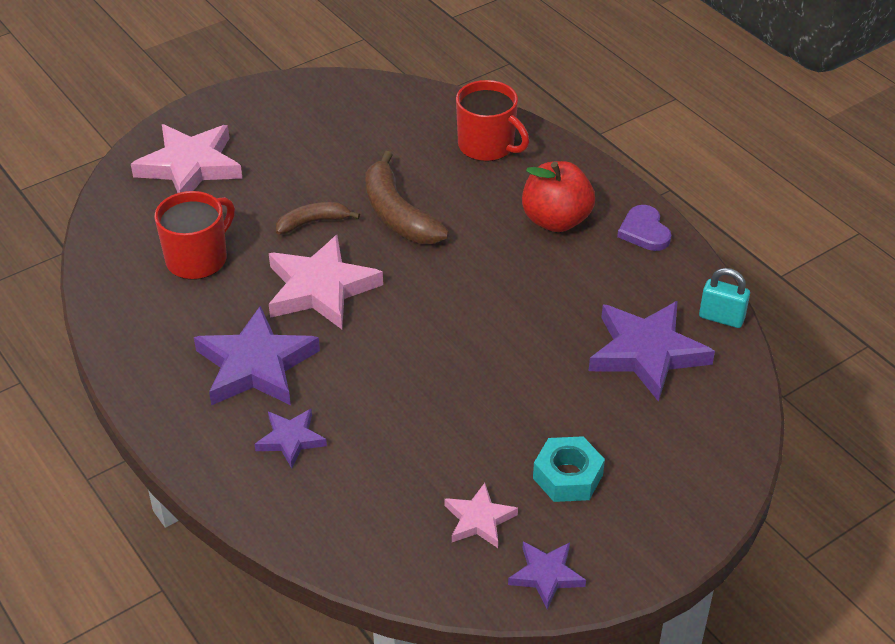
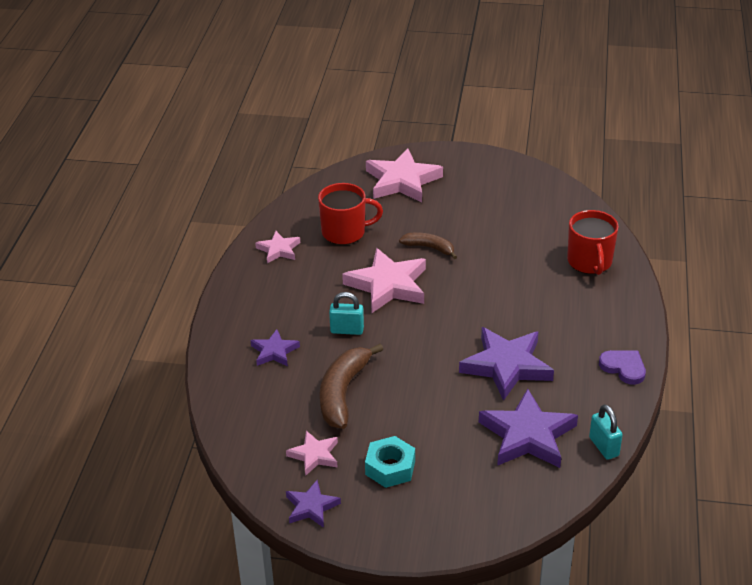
camera: 45 degrees right, 5 degrees down
purple star [194,306,320,405] -> purple star moved to [459,327,554,401]
brown banana [365,151,449,244] -> brown banana moved to [320,344,383,429]
red apple [522,161,595,232] -> none
purple heart [617,205,671,251] -> purple heart turned 105 degrees clockwise [599,350,646,385]
none -> pink star [255,231,300,263]
none -> turquoise padlock [329,292,364,335]

